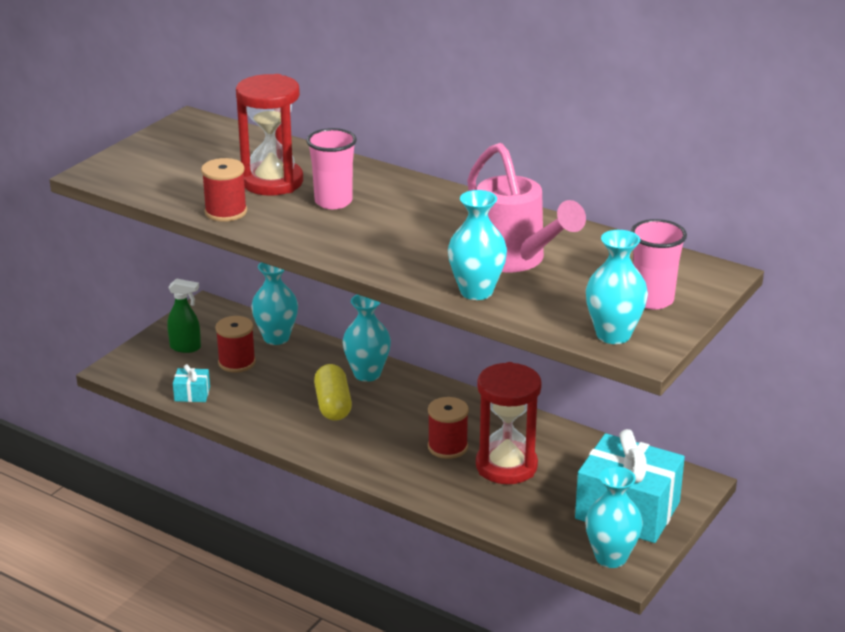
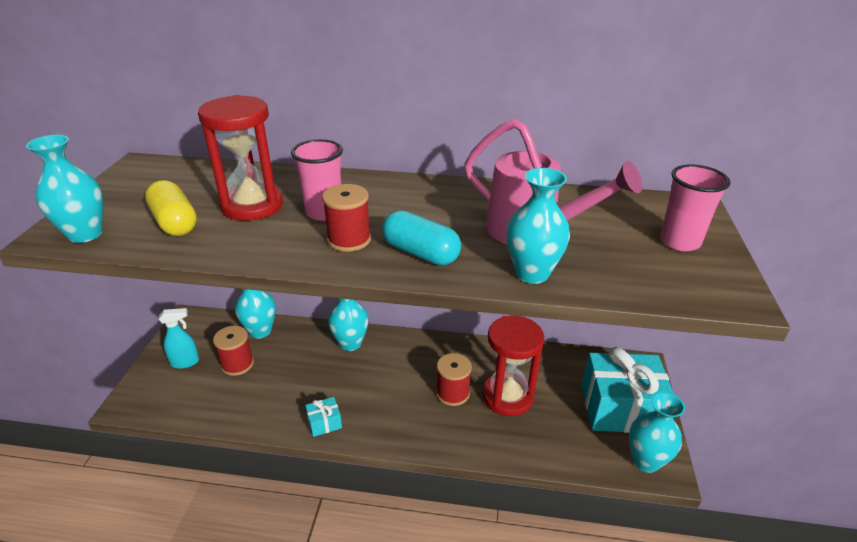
camera: 25 degrees left, 5 degrees up
green spray bottle [167,278,201,353] -> turquoise spray bottle [158,308,199,369]
turquoise gift [173,364,210,402] -> turquoise gift moved to [305,397,342,437]
red spool [201,158,247,222] -> red spool moved to [322,184,371,252]
yellow capsule [314,364,352,421] -> yellow capsule moved to [145,180,197,236]
turquoise vase [586,230,648,344] -> turquoise vase moved to [26,135,103,243]
none -> turquoise capsule [382,210,461,265]

